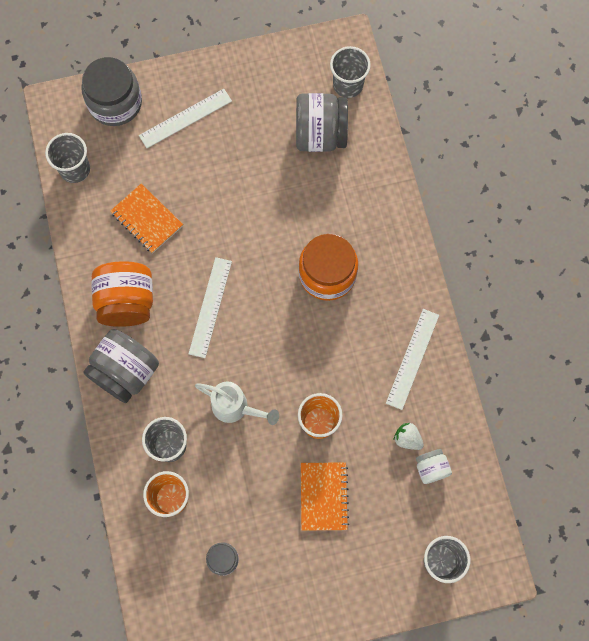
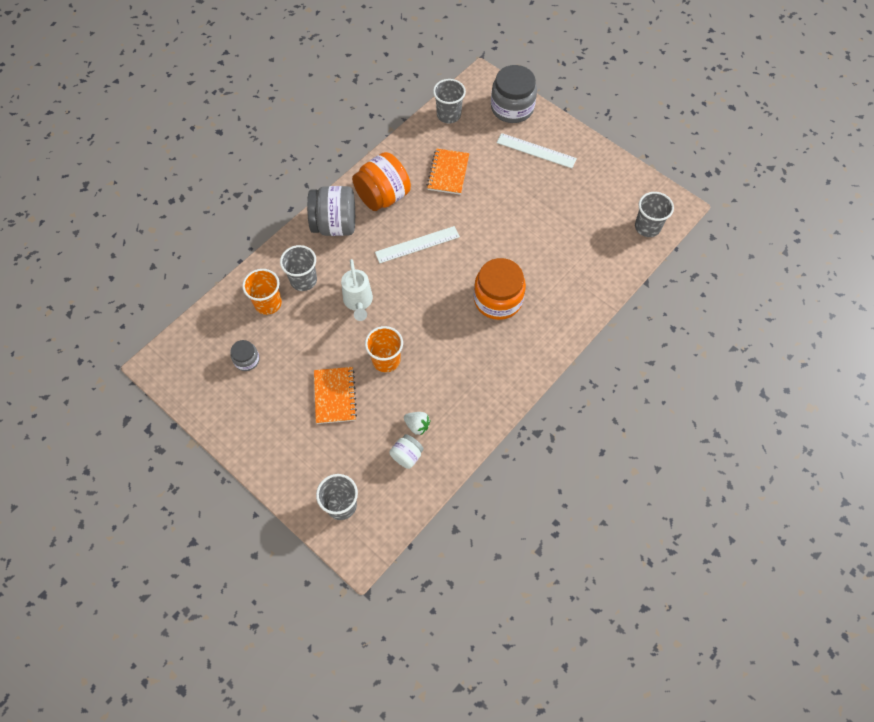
camera: 55 degrees right, 10 degrees down
grey jar [296,93,348,152] -> none
orange notebook [301,462,349,531] -> orange notebook turned 60 degrees counterclockwise [314,367,357,424]
white ruler [386,309,439,410] -> none
white strawberry [394,423,424,450] -> white strawberry turned 120 degrees clockwise [404,412,430,436]

